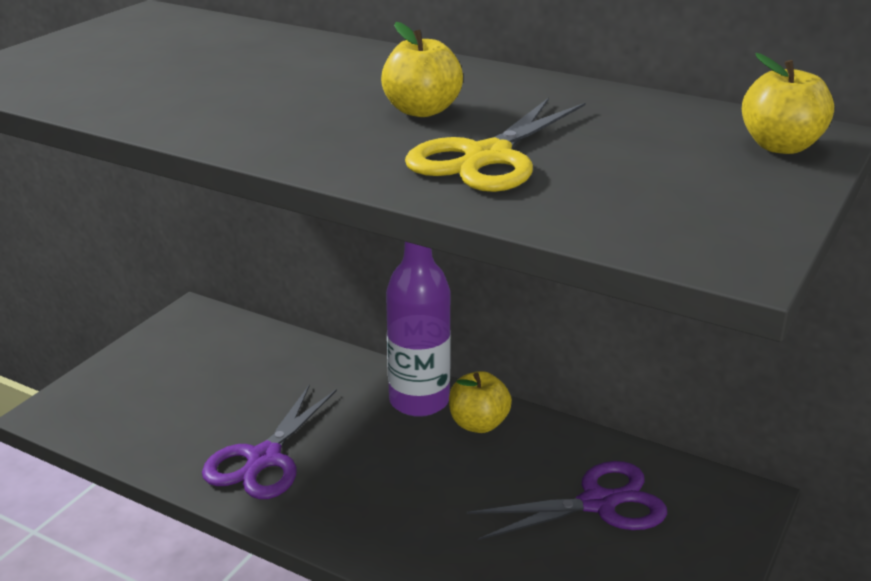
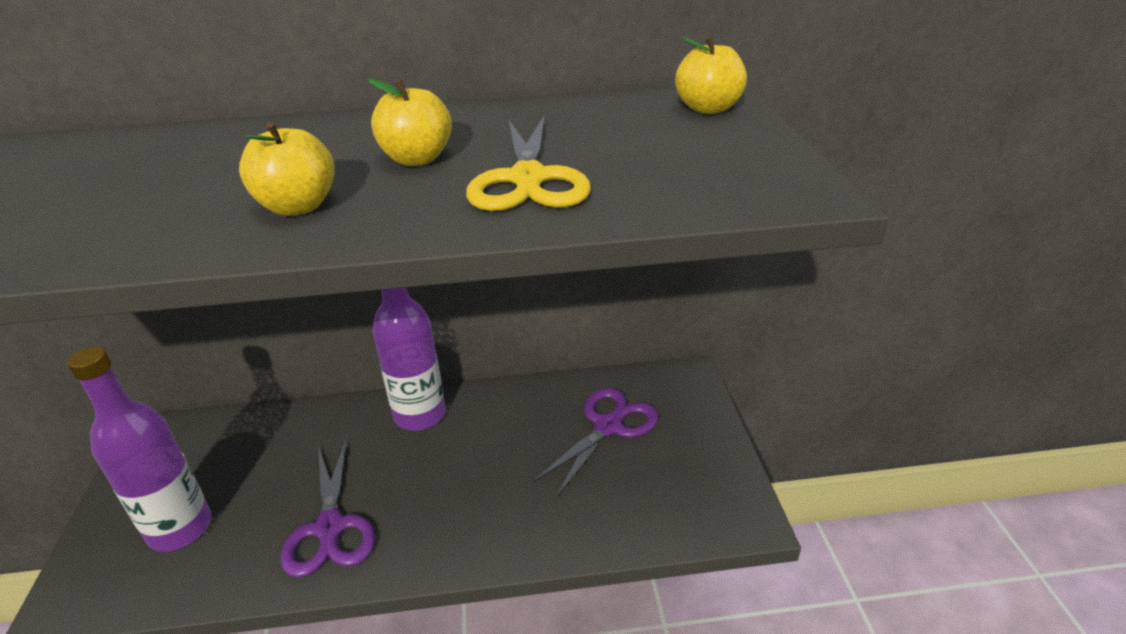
camera: 35 degrees left, 5 degrees up
yellow apple [449,371,512,433] -> yellow apple moved to [239,122,335,216]
none -> purple bottle [67,346,212,552]

